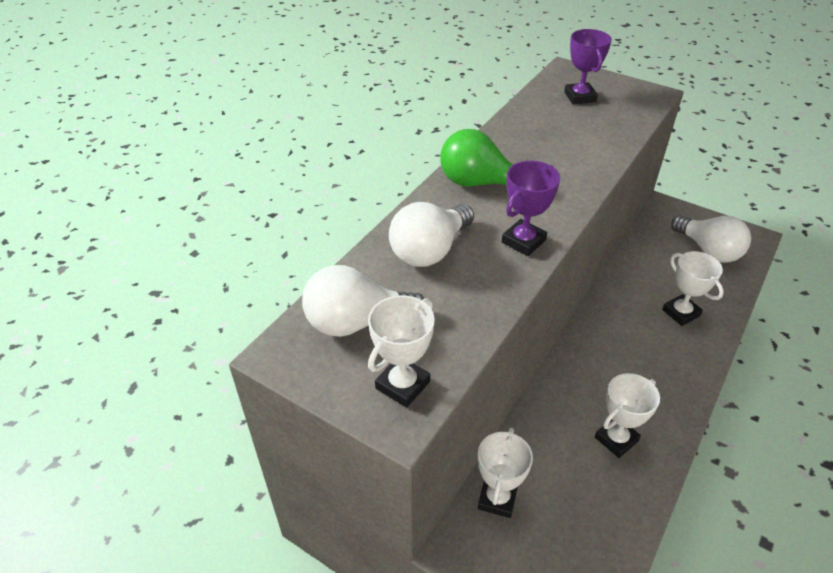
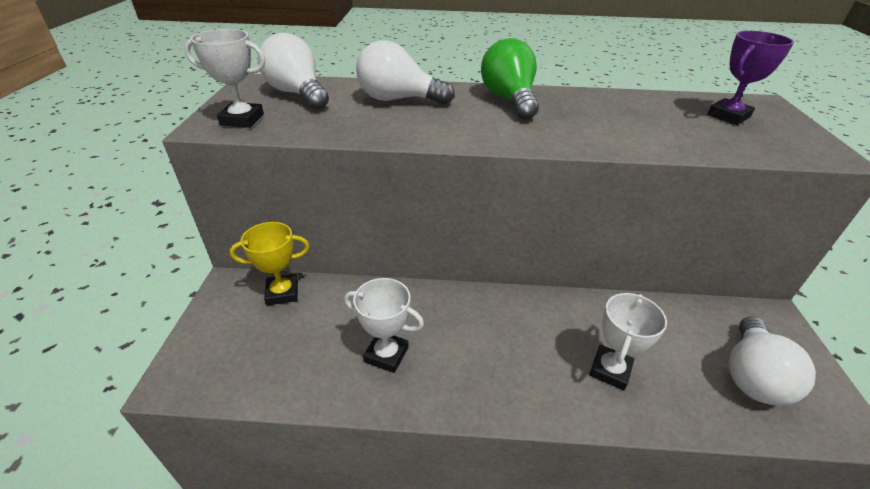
camera: 60 degrees right, 5 degrees down
white trophy [477,428,533,518] -> yellow trophy [230,222,310,305]
purple trophy [502,161,560,256] -> none

